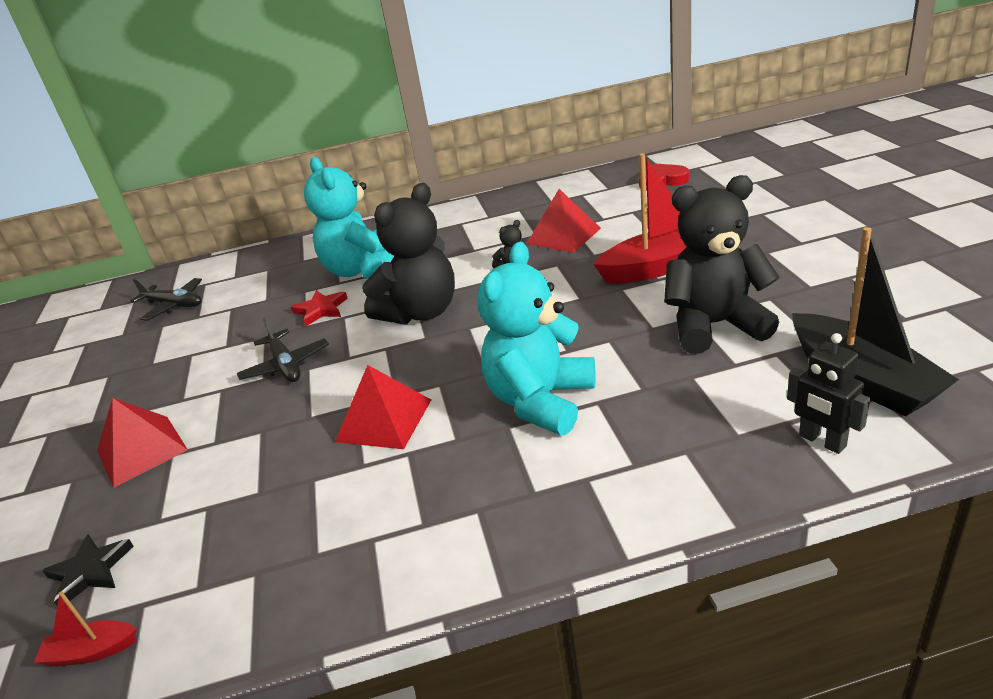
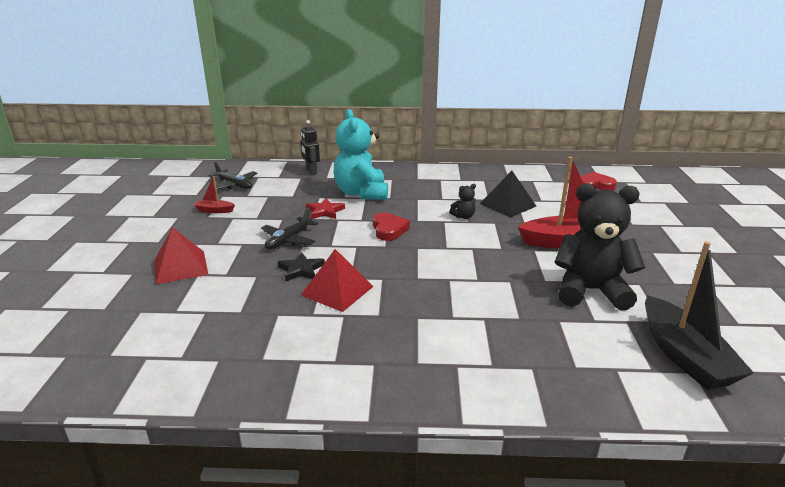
camera: 10 degrees right, 5 degrees down
red boat [34,591,137,667] -> red boat moved to [194,176,235,213]
black star [42,534,134,605] -> black star moved to [278,252,325,282]
black plane [237,318,329,382] -> black plane turned 45 degrees clockwise [261,207,318,249]
black teddy bear [362,183,455,325] -> red heart [373,213,410,241]
turquoise teddy bear [478,242,596,435] -> none
red pyramid [527,189,601,253] -> black pyramid [480,171,536,218]
black robot [787,333,870,454] -> black robot moved to [300,120,320,175]

